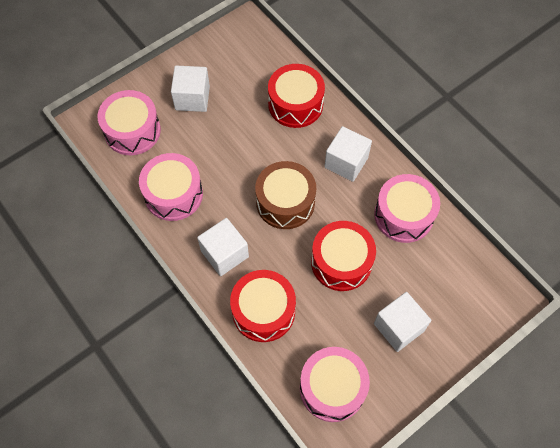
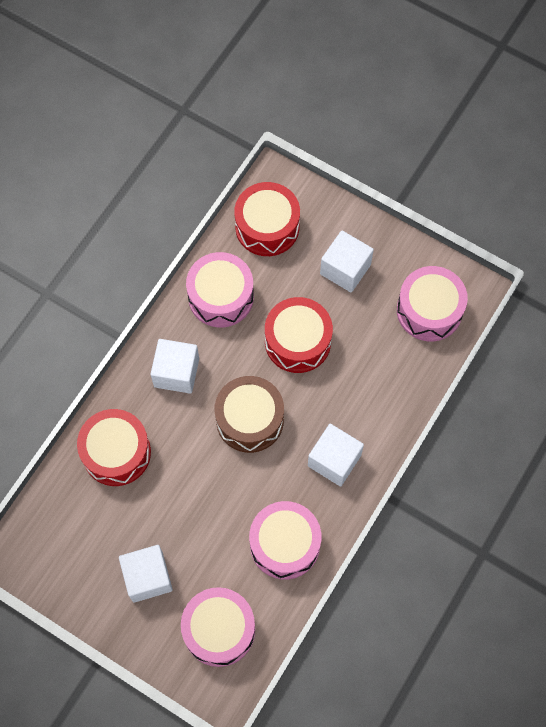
camera: 110 degrees left, 5 degrees up
red drum [230,270,296,342] -> red drum moved to [234,182,300,256]

